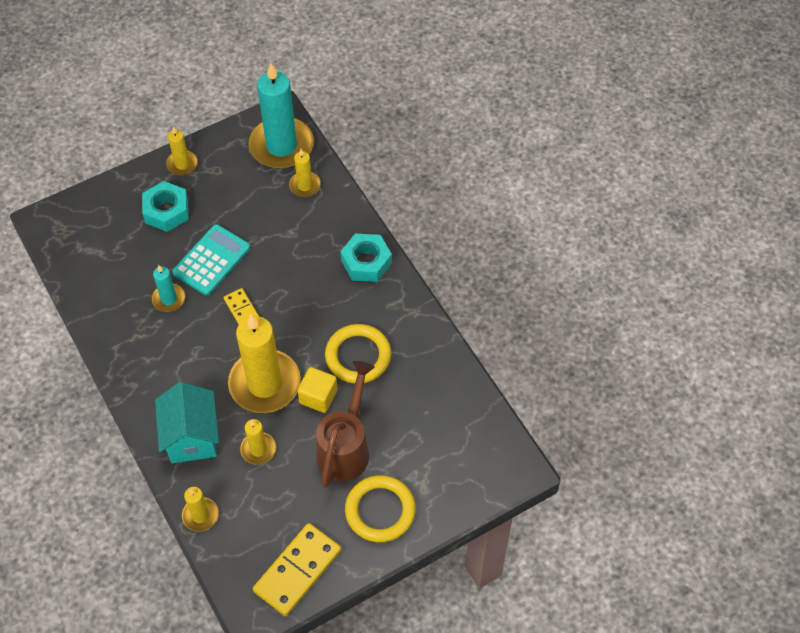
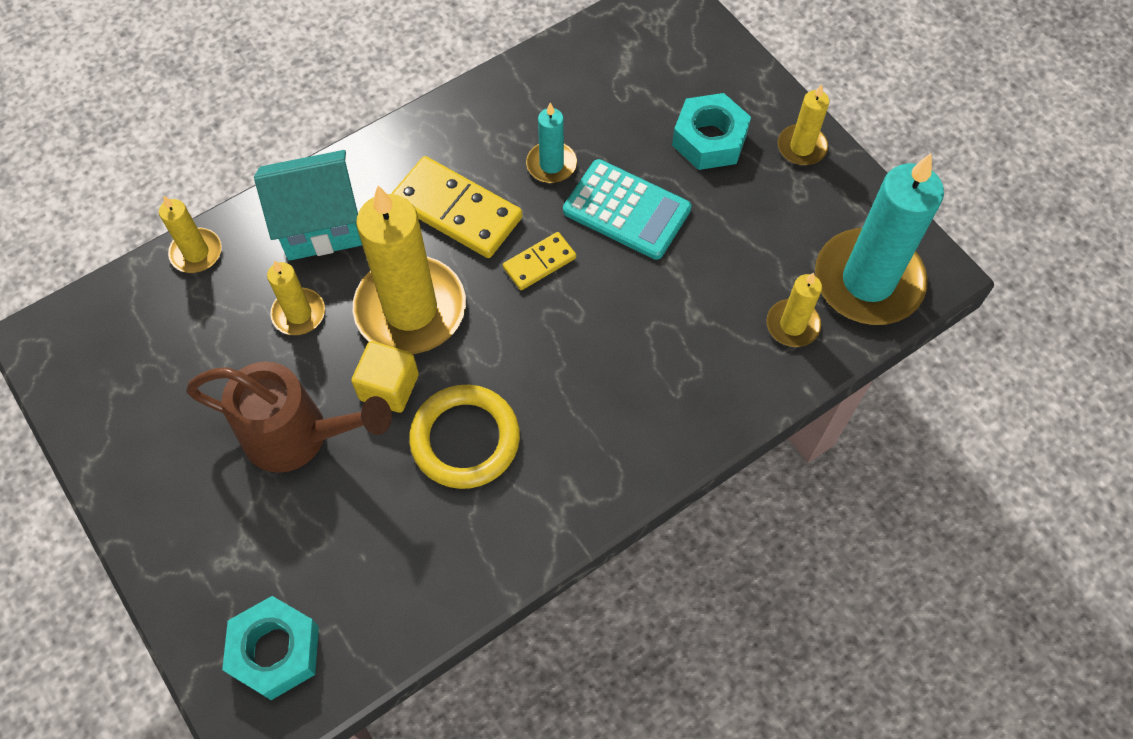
camera: 85 degrees right, 5 degrees up
yellow domino [253,523,341,616] -> yellow domino moved to [391,156,522,258]
turquoise nut [341,234,392,282] -> turquoise nut moved to [222,596,319,700]
yellow ring [345,475,416,542] -> none

